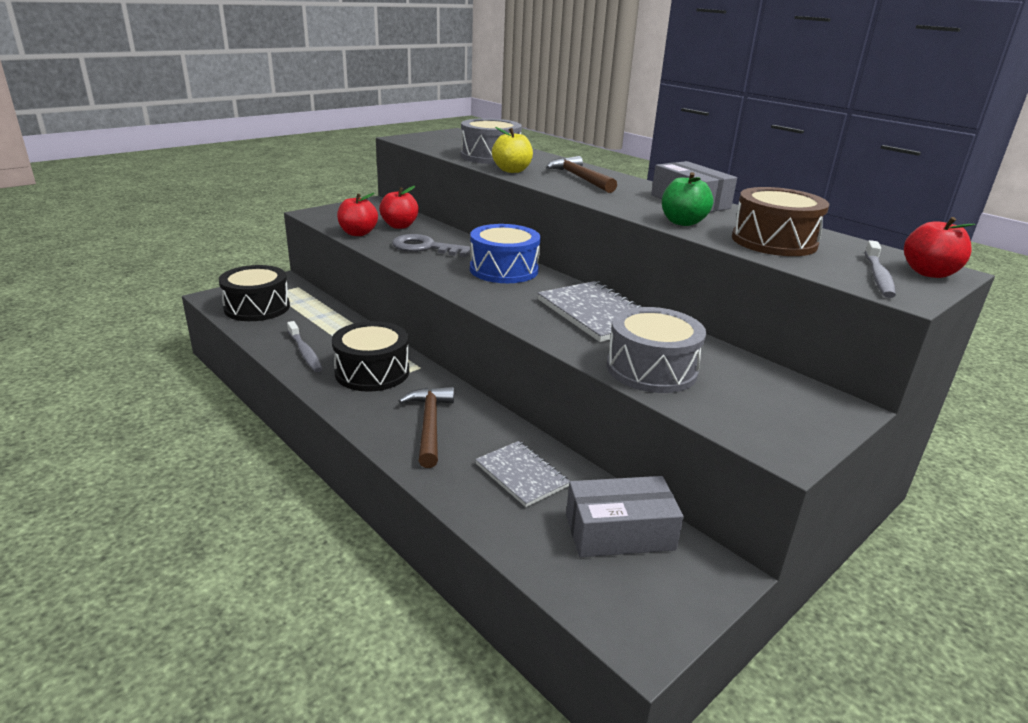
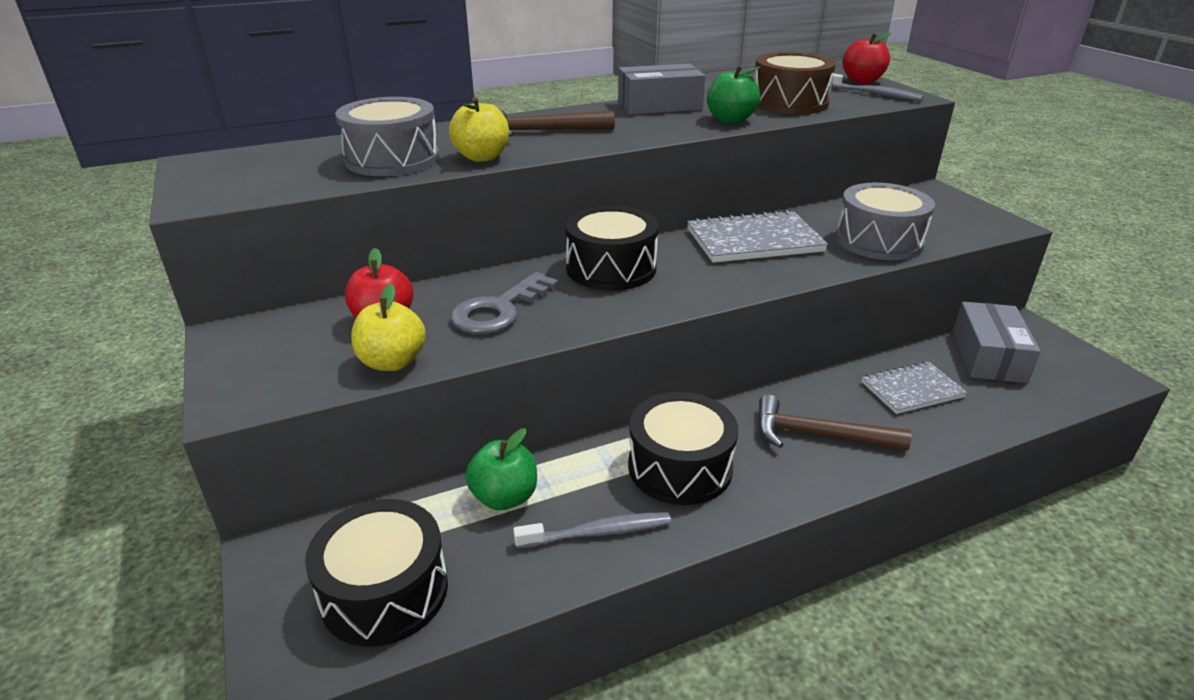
camera: 70 degrees left, 5 degrees up
red apple [337,193,378,236] -> yellow apple [351,283,426,371]
blue drum [470,224,541,283] -> black drum [565,205,659,291]
none -> green apple [465,428,537,510]

